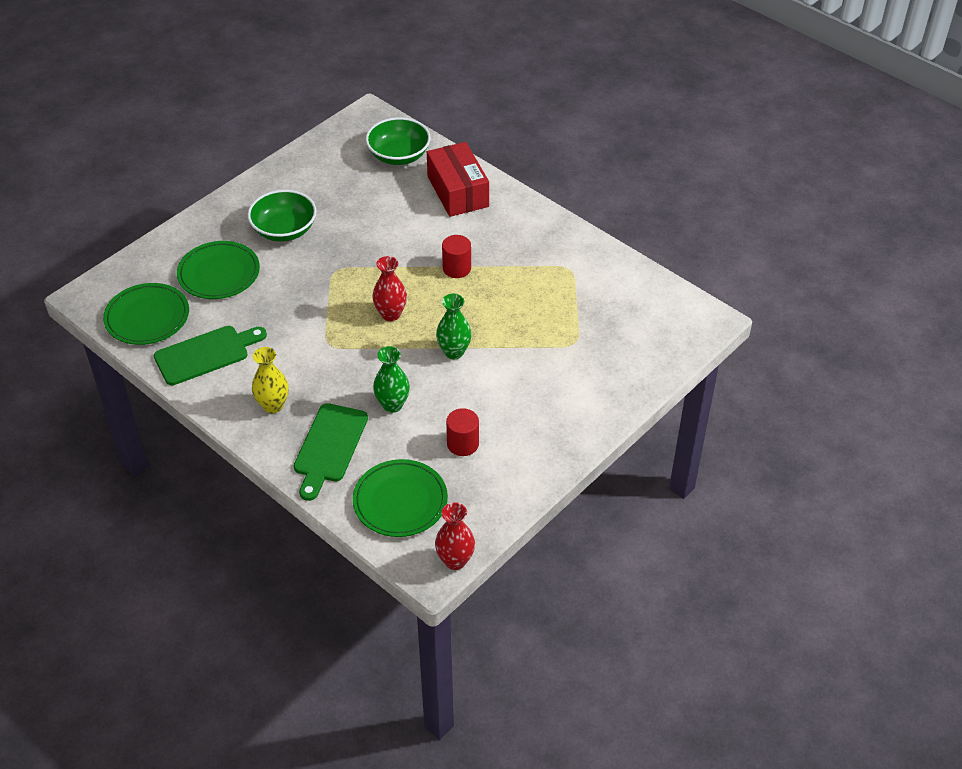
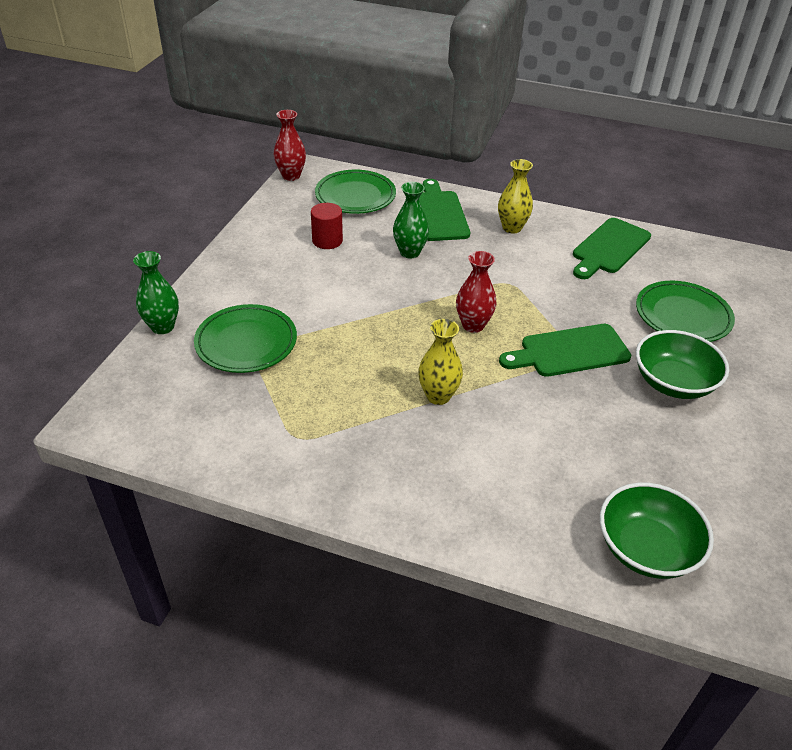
camera: 155 degrees right, 5 degrees down
green plate [103,283,189,345] -> green plate moved to [194,304,297,373]
red box [427,142,489,217] -> none
green vase [436,294,472,359] -> green vase moved to [133,251,179,334]
red cylinder [442,235,471,278] -> yellow vase [418,319,463,405]
none -> green cutting board [499,324,631,377]

